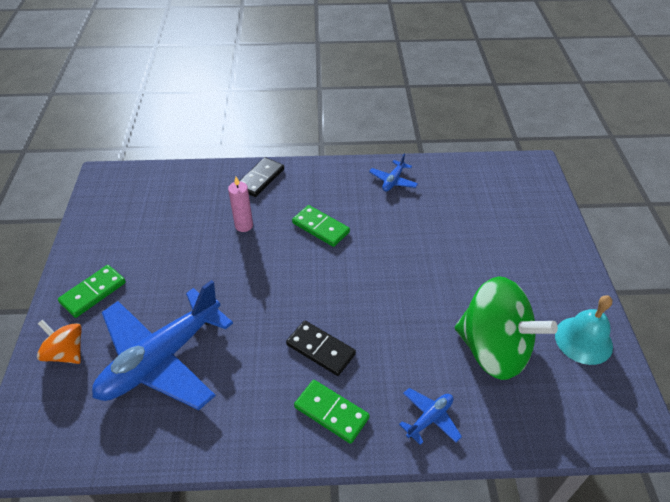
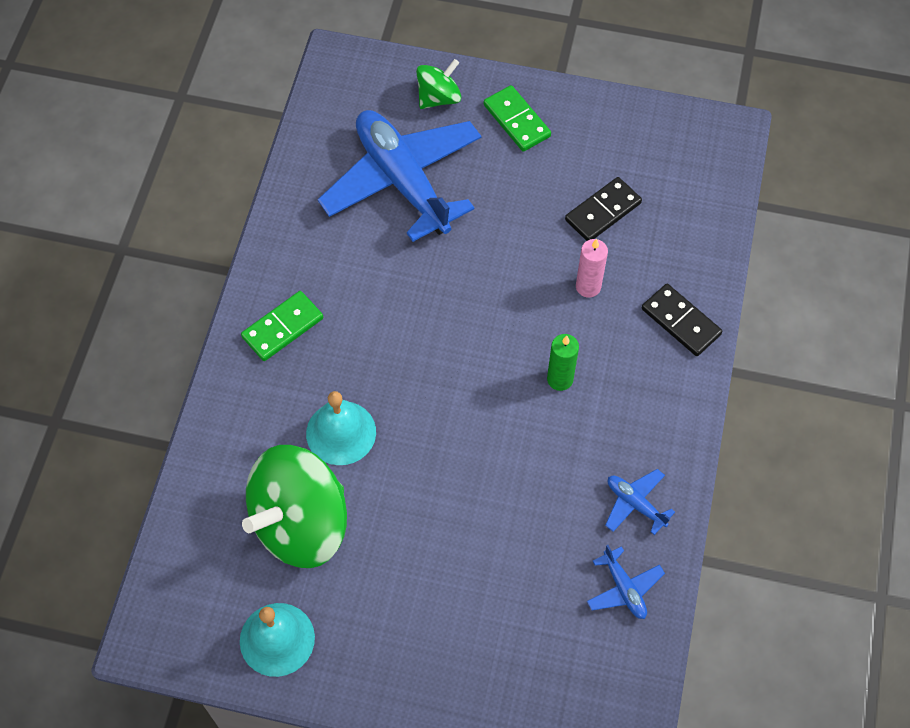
camera: 105 degrees right, 15 degrees up
orange spinning top [37,320,82,364] -> green spinning top [416,59,461,109]
black domino [286,321,356,376] -> black domino moved to [565,177,642,241]
green domino [292,205,350,247] -> green candle [547,334,579,391]
blue plane [399,388,462,445] -> blue plane moved to [587,545,665,619]
none -> turquoise bell [306,391,376,465]

